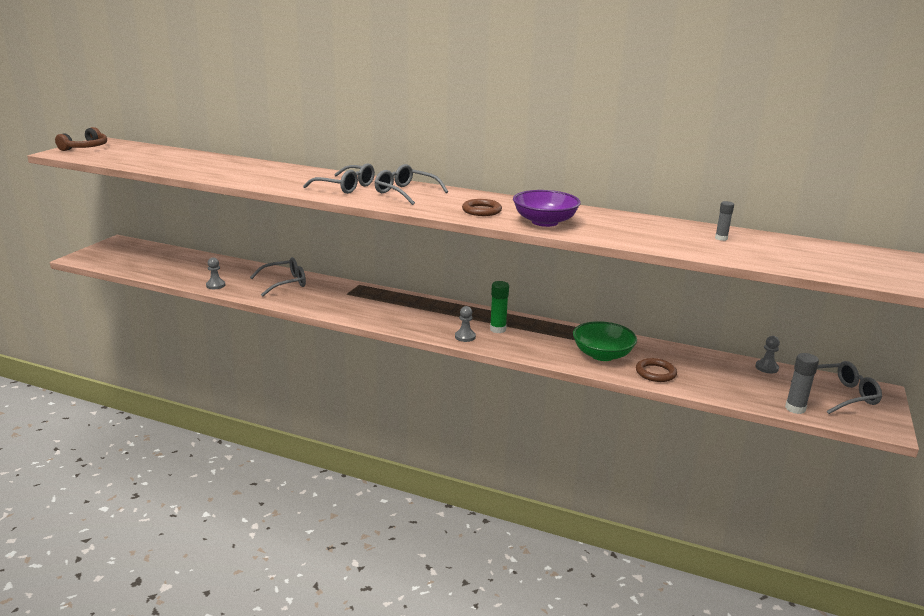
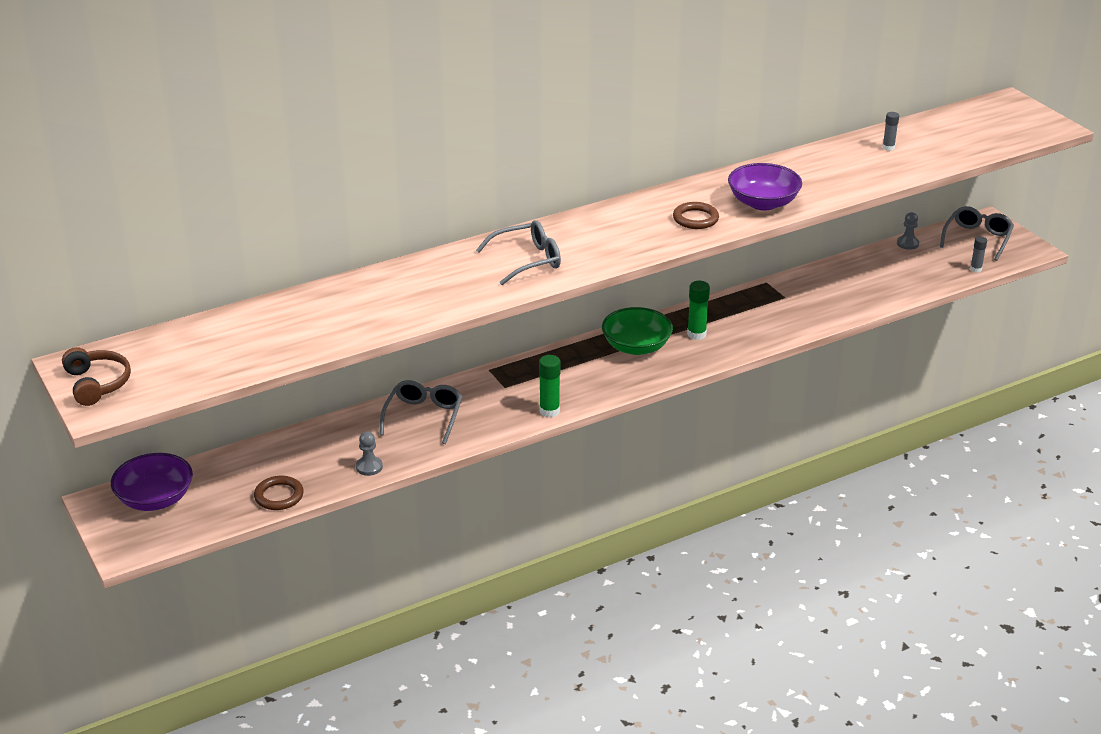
camera: 50 degrees left, 10 degrees up
grey glasses [375,164,448,205] -> none
grey pawn [455,306,476,342] -> none
green bowl [573,321,637,361] -> green bowl moved to [602,307,673,355]
brown ring [636,358,677,382] -> brown ring moved to [254,476,304,510]
grey glue stick [785,353,819,414] -> grey glue stick [970,236,987,273], size x0.64
none -> purple bowl [111,453,193,511]
none -> green glue stick [539,355,561,418]

